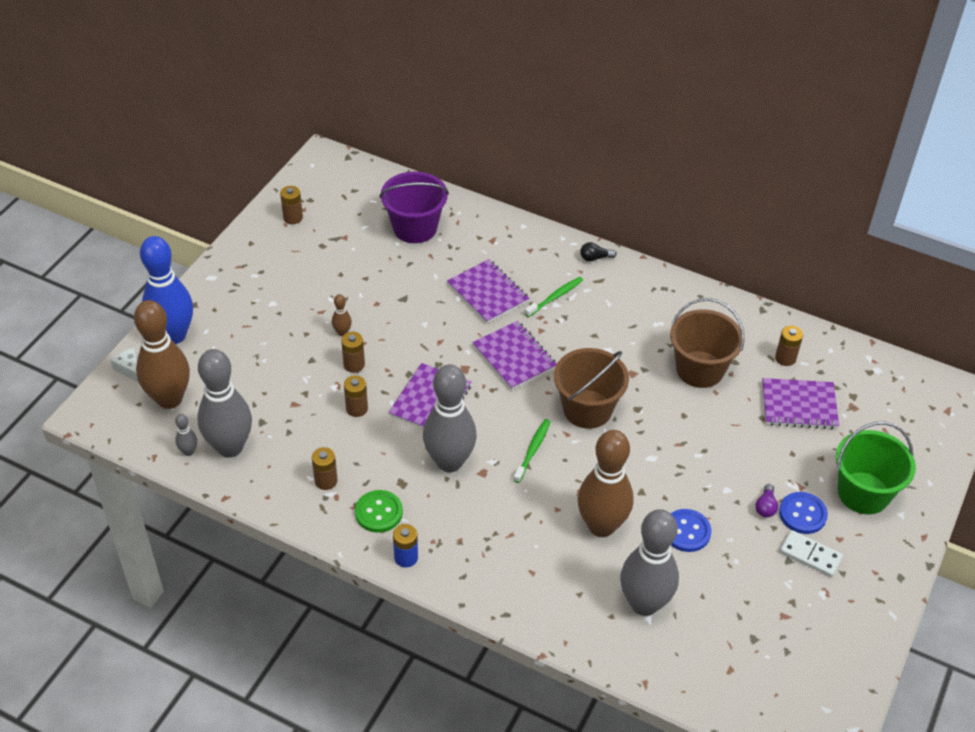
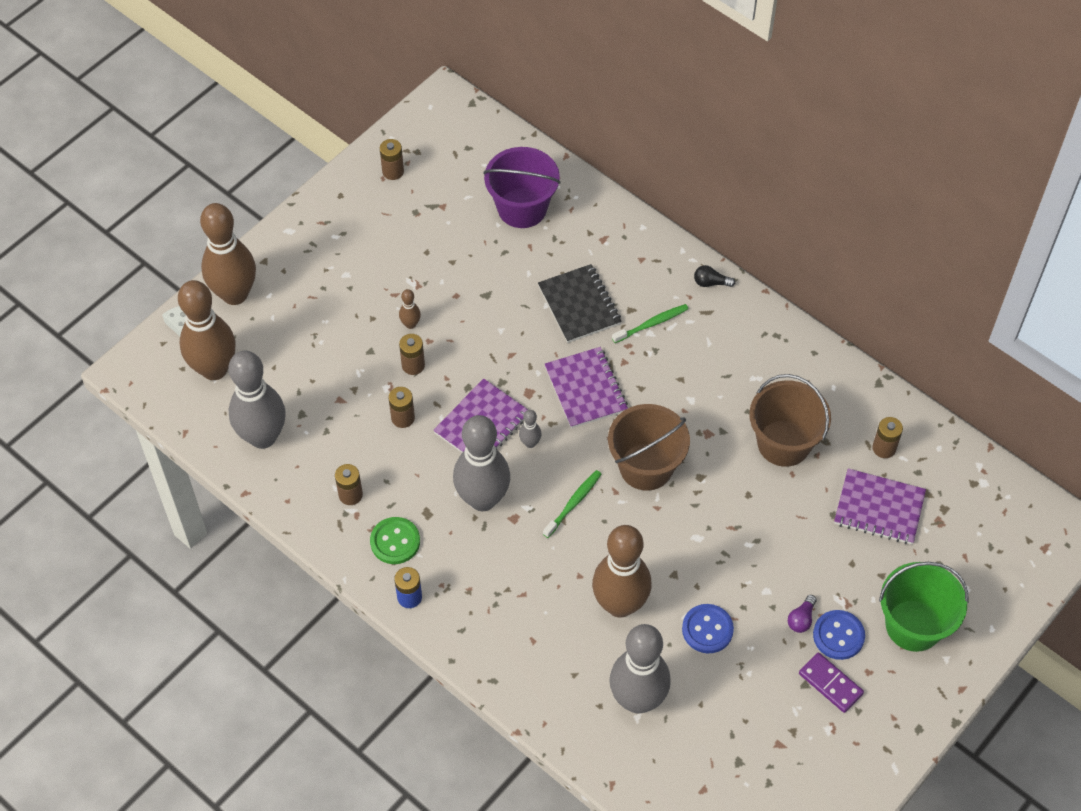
camera: 15 degrees right, 10 degrees up
blue bowling pin [140,236,193,344] -> brown bowling pin [200,203,256,305]
grey bowling pin [175,414,197,456] -> grey bowling pin moved to [519,410,542,448]
purple notebook [447,259,529,323] -> black notebook [538,264,622,343]
white domino [780,530,843,577] -> purple domino [799,652,864,713]

